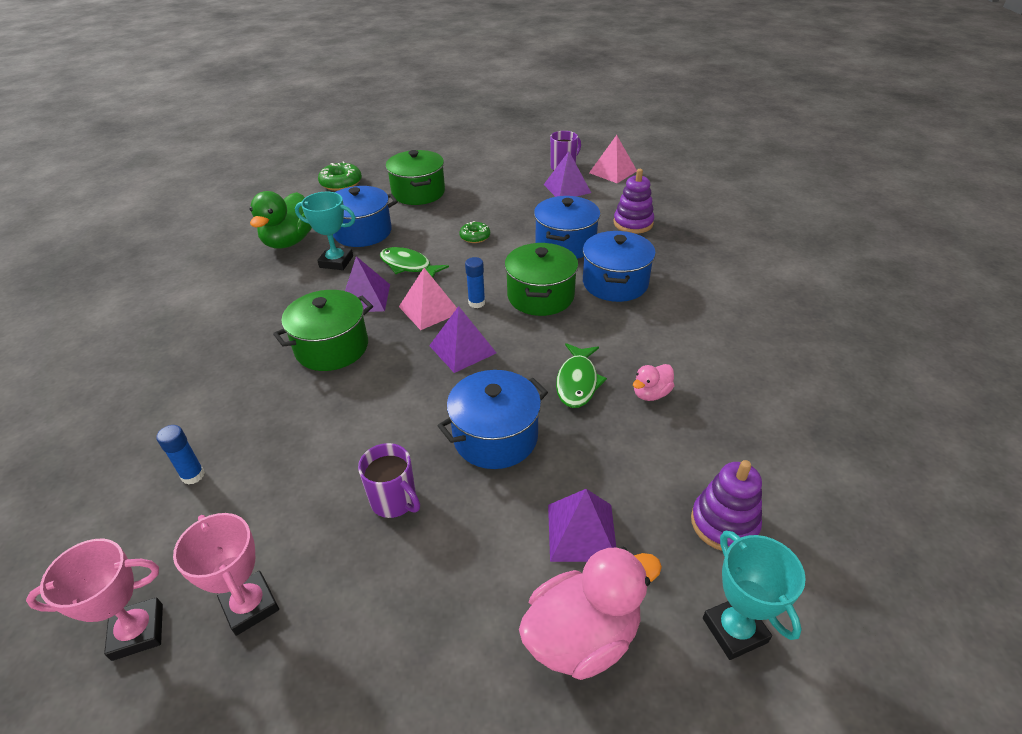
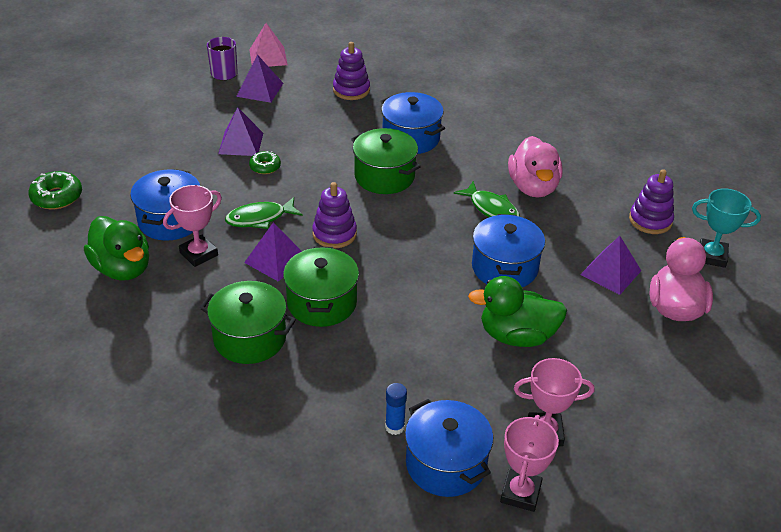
camera: 55 degrees left, 0 degrees up
turquoise trophy [295,192,356,270] -> pink trophy [163,185,222,267]
purple mug [358,443,420,518] -> green duck [468,276,567,347]
green pot [386,150,445,205] -> green pot moved to [199,281,296,364]
pink pyramid [399,268,457,330] -> purple stacking toy [312,182,357,248]
purple pyramid [429,306,496,373] -> purple pyramid moved to [218,107,263,156]
blue glue stick [465,257,485,308] -> none
blue pot [534,196,600,259] -> blue pot moved to [405,399,493,497]
pink duck [633,364,674,401] -> pink duck [508,136,563,198], size x1.97

